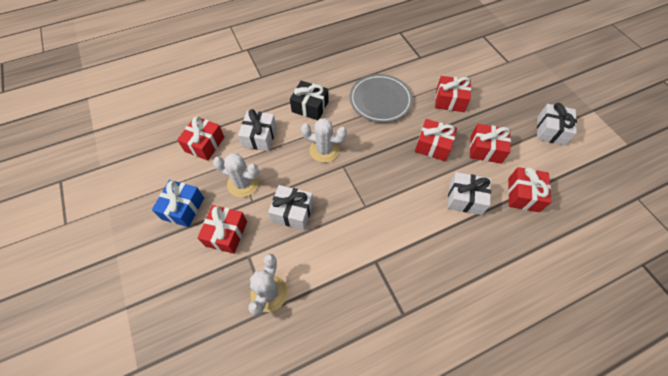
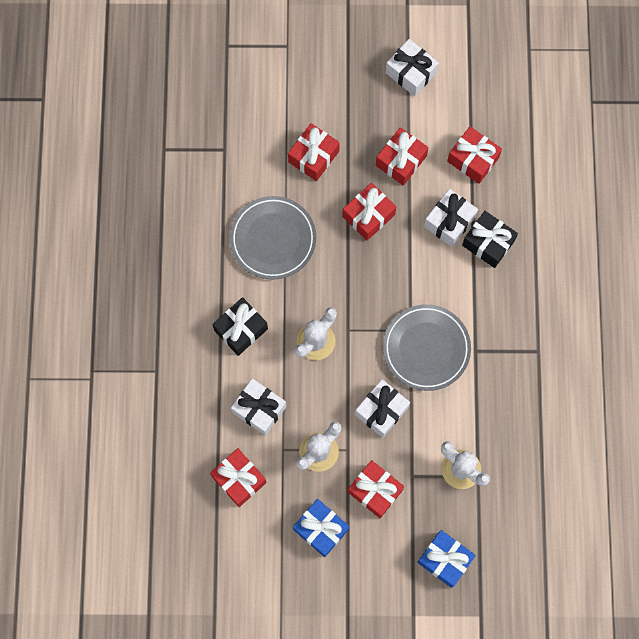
camera: 65 degrees left, 15 degrees up
none -> grey plate [383,304,471,391]
none -> blue gift [417,530,476,588]
none -> black gift [462,211,518,268]

